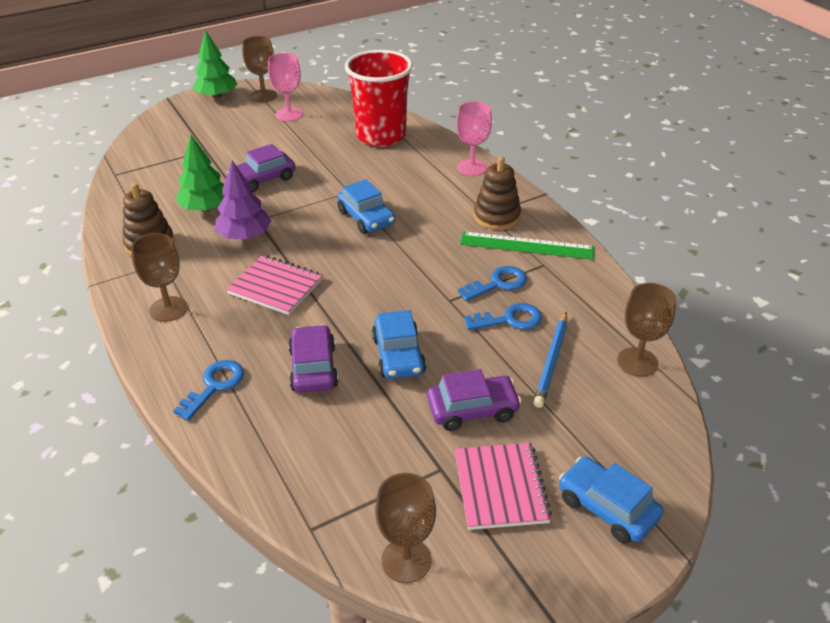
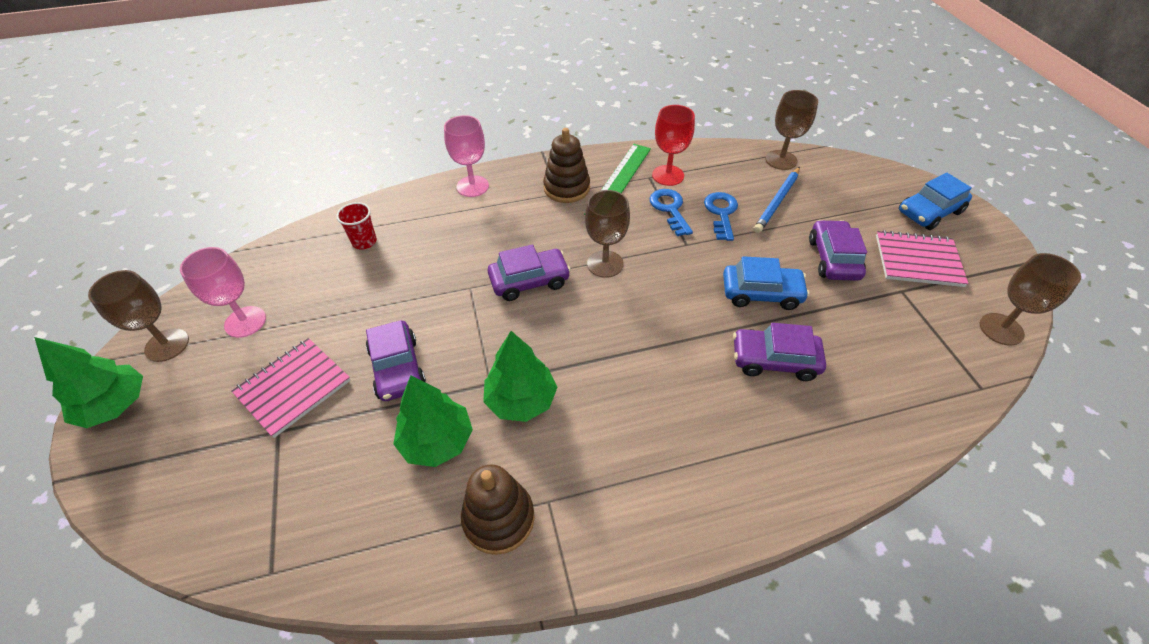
camera: 75 degrees left, 10 degrees up
brown goblet [131,233,188,322] -> brown goblet moved to [585,190,630,278]
blue key [173,360,244,421] -> none
purple tree [215,161,271,240] -> green tree [483,331,557,422]
pink notebook [226,255,323,315] -> pink notebook moved to [231,338,351,438]
blue car [337,179,395,234] -> purple car [488,244,571,301]
red cup [345,50,413,147] -> red cup [336,202,377,249], size x0.40
blue pencil [533,312,567,408] -> blue pencil turned 90 degrees clockwise [753,167,800,233]
none -> red goblet [652,105,695,186]

